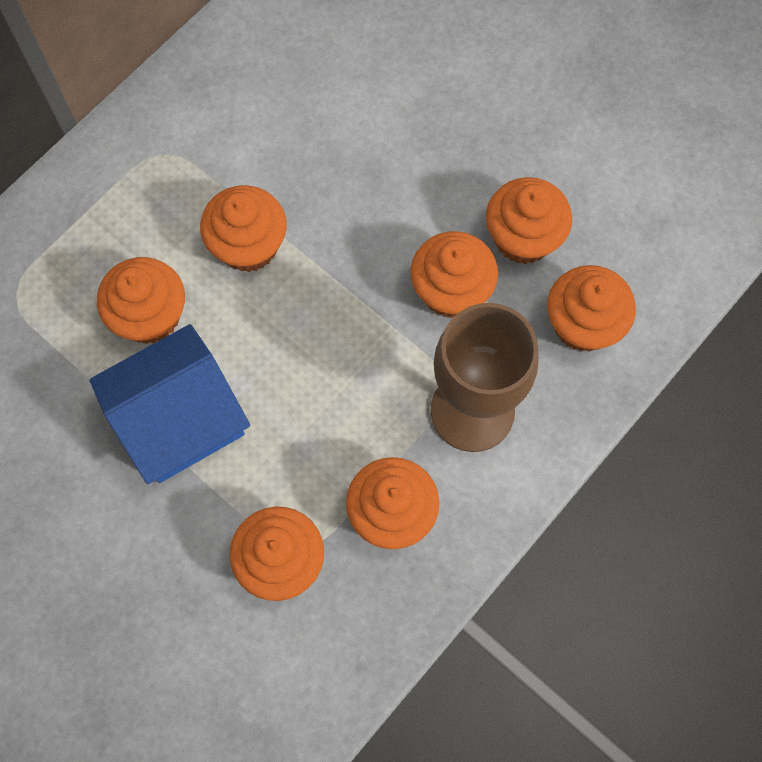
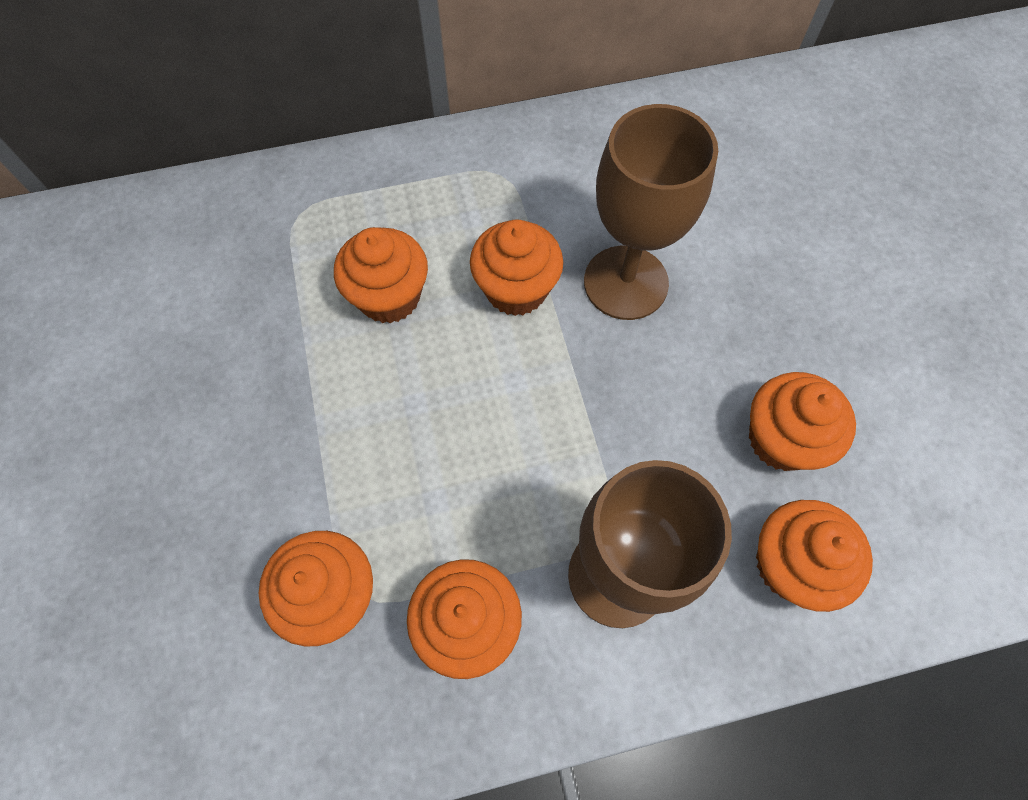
camera: 35 degrees right, 5 degrees down
blue house [90,324,250,484] -> none
orange cupcake [411,231,498,318] -> none
none -> brown goblet [584,104,718,320]

